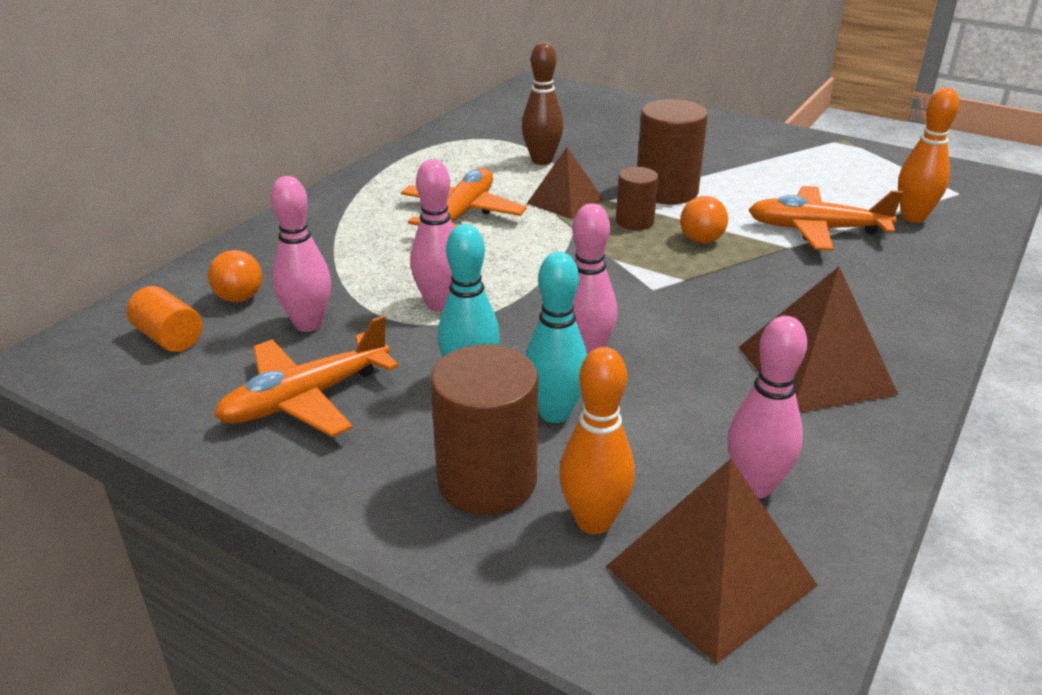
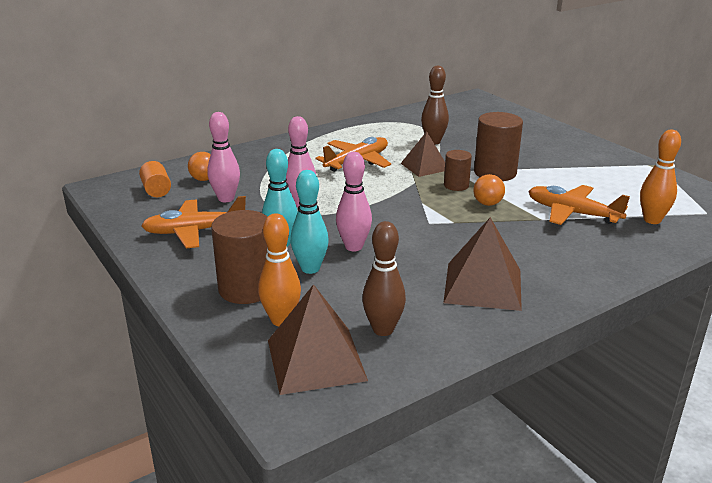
camera: 25 degrees right, 5 degrees down
pink bowling pin [728,316,807,498] -> brown bowling pin [362,221,406,336]

